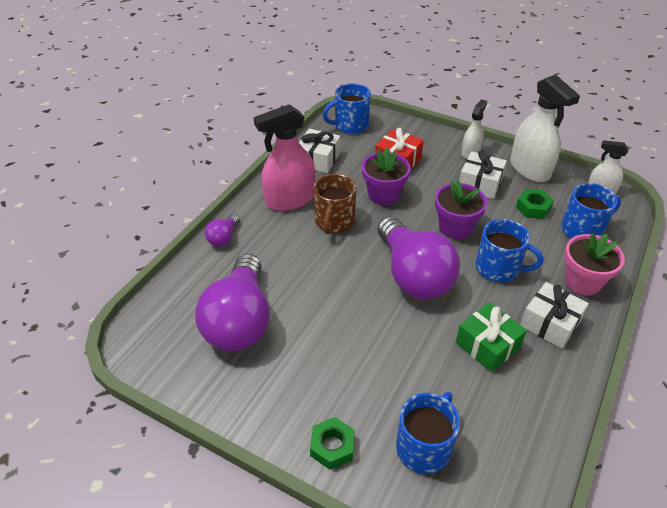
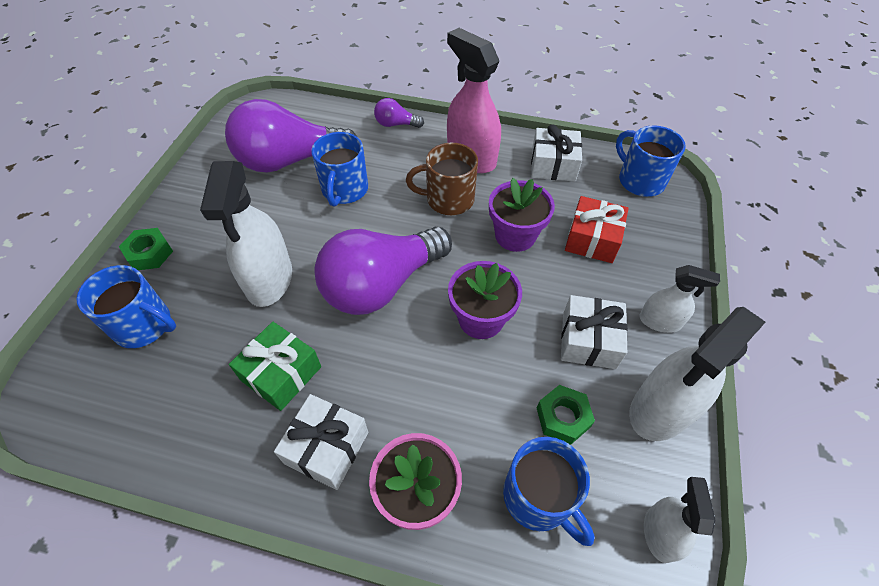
camera: 75 degrees right, 10 degrees up
blue mug [476,219,543,283] -> blue mug moved to [311,132,368,207]
none -> white spray bottle [200,161,292,307]

